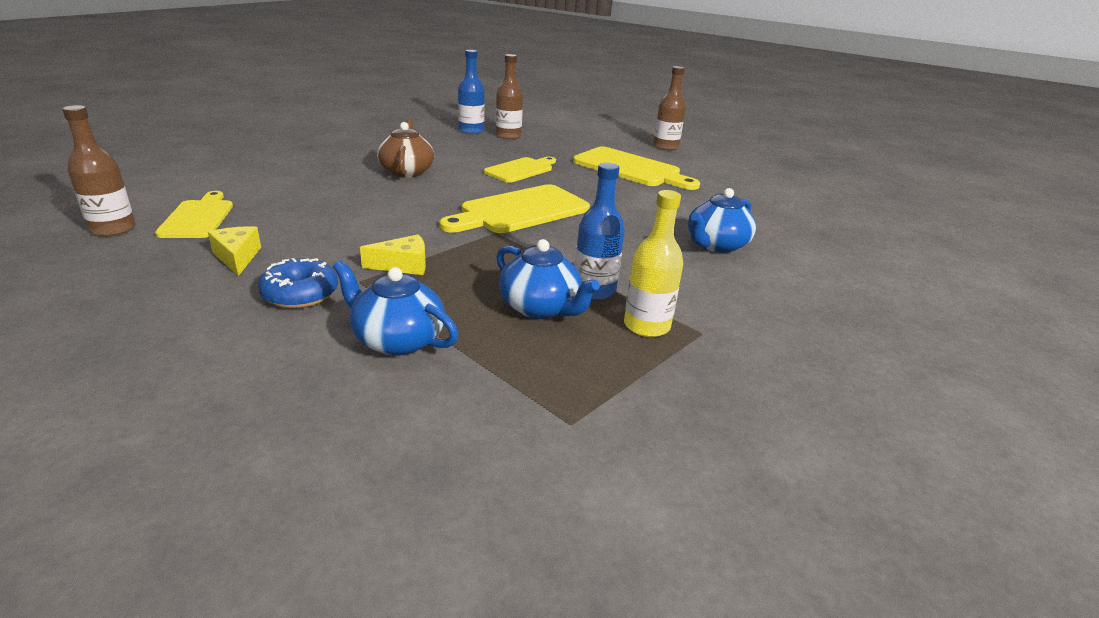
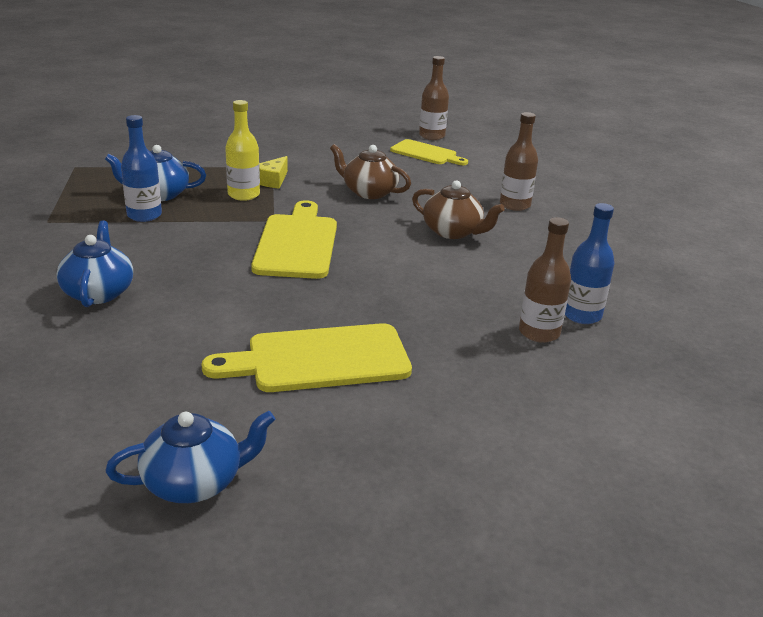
camera: 130 degrees right, 0 degrees up
yellow cheese [208,226,261,276] -> none
blue donut [258,258,338,309] -> none
blue teapot [333,260,459,356] -> blue teapot moved to [105,411,275,503]
yellow cutting board [484,157,556,183] -> none
yellow bottle [624,190,683,337] -> yellow bottle moved to [225,100,260,201]
brown bottle [653,66,686,151] -> brown bottle moved to [500,112,538,211]
none -> brown teapot [330,144,411,199]

